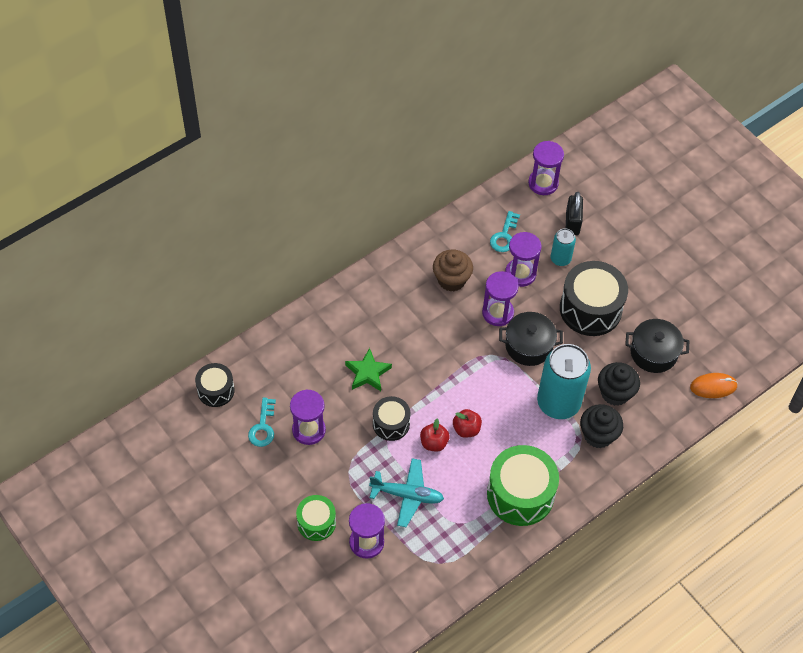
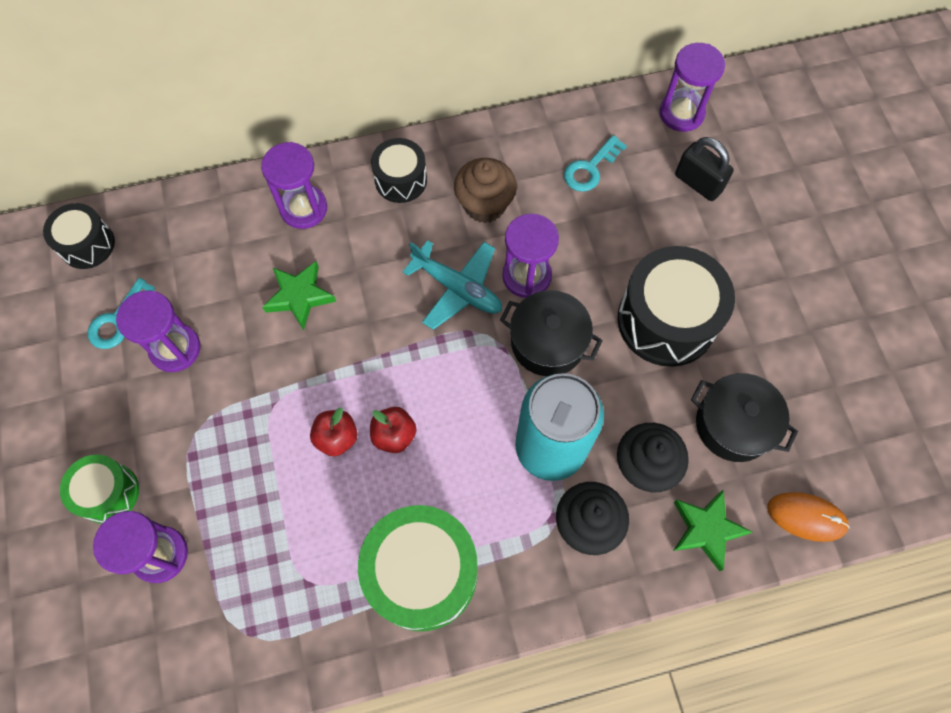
camera: 25 degrees right, 10 degrees up
turquoise plane [369,458,444,527] -> turquoise plane moved to [403,240,502,330]
black drum [373,396,411,441] -> black drum moved to [371,138,427,203]
purple hourglass [505,232,542,287] -> purple hourglass moved to [261,142,327,229]
turquoise can [551,228,576,266] -> none
black padlock [566,192,583,235] -> black padlock turned 75 degrees counterclockwise [675,137,734,201]
none -> green star [673,489,752,571]

